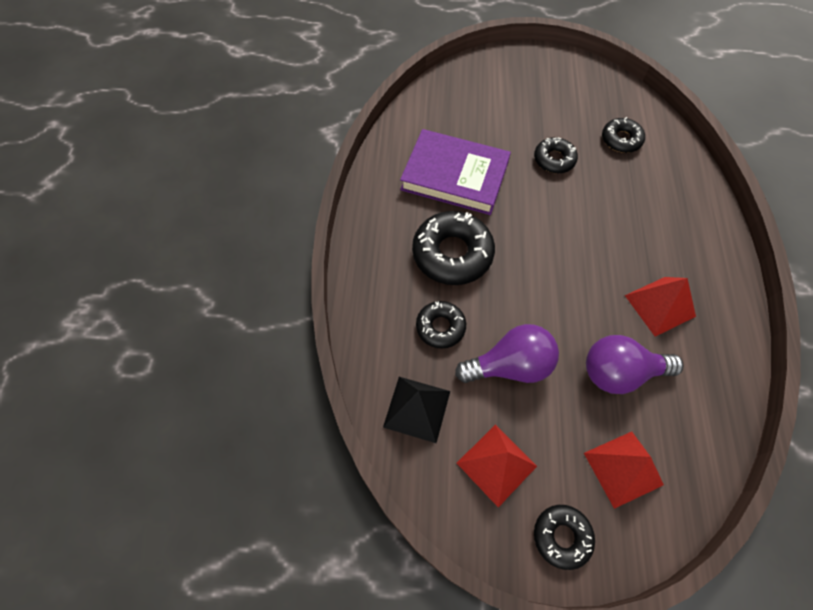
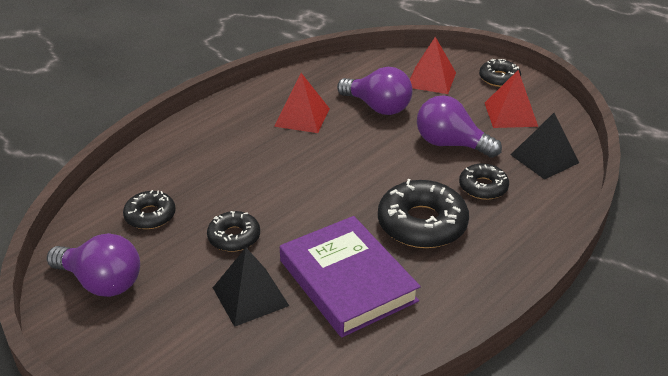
camera: 140 degrees left, 25 degrees down
none -> purple light bulb [47,233,140,297]
none -> black pyramid [213,248,289,327]

